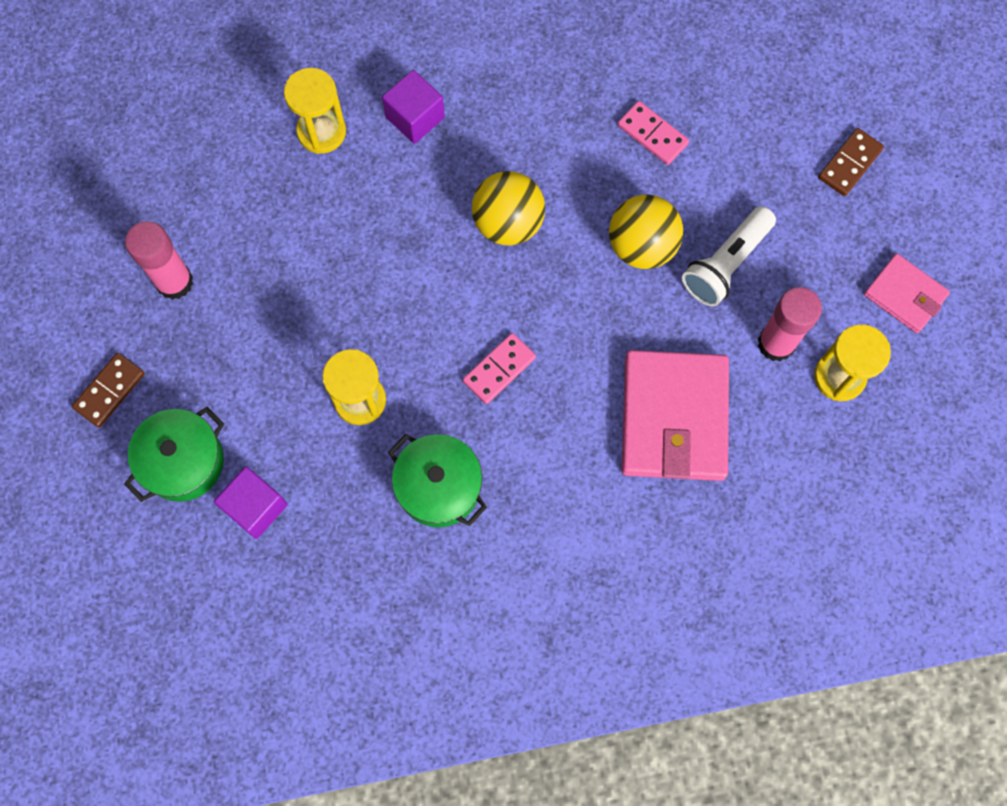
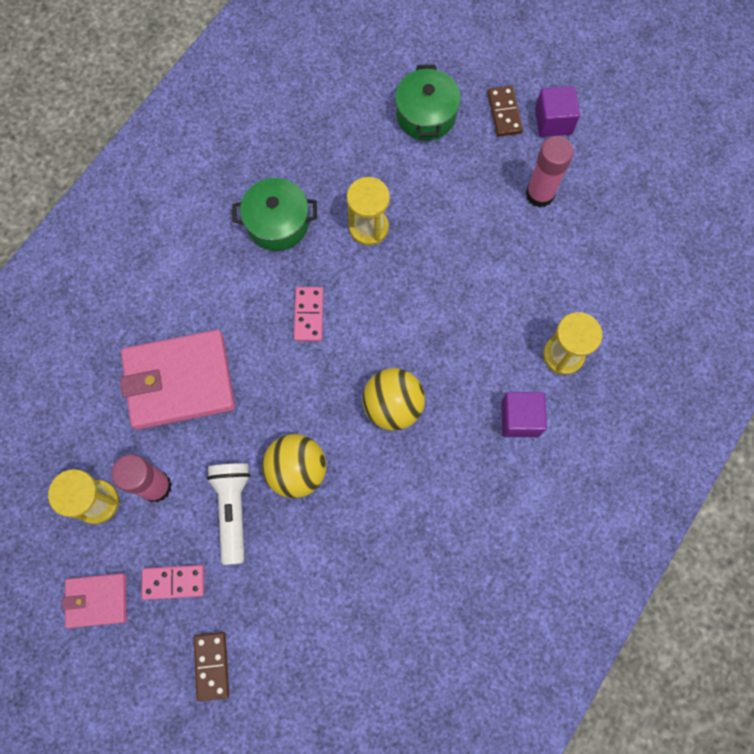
camera: 135 degrees right, 0 degrees up
purple cube [214,467,288,539] -> purple cube moved to [535,86,580,137]
pink domino [618,101,689,165] -> pink domino moved to [141,565,204,600]
pink wallet [622,350,729,481] -> pink wallet turned 60 degrees counterclockwise [120,330,235,430]

